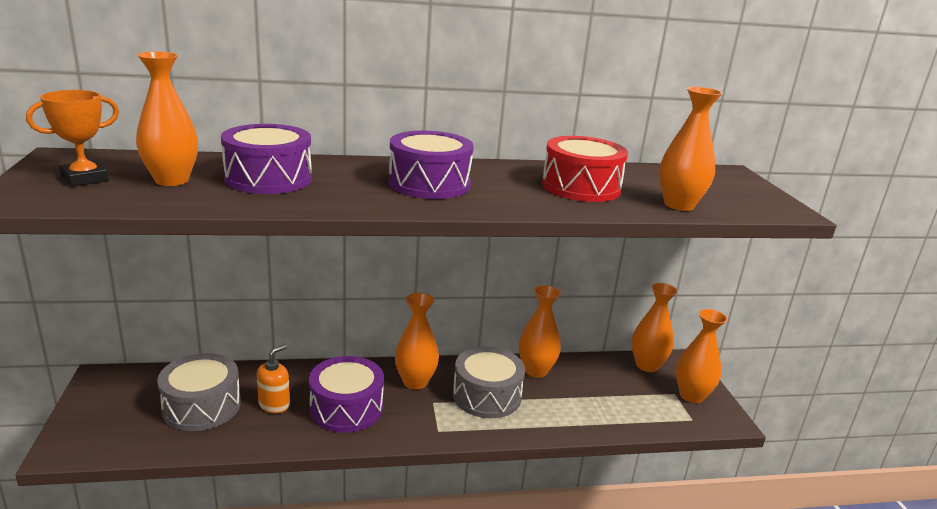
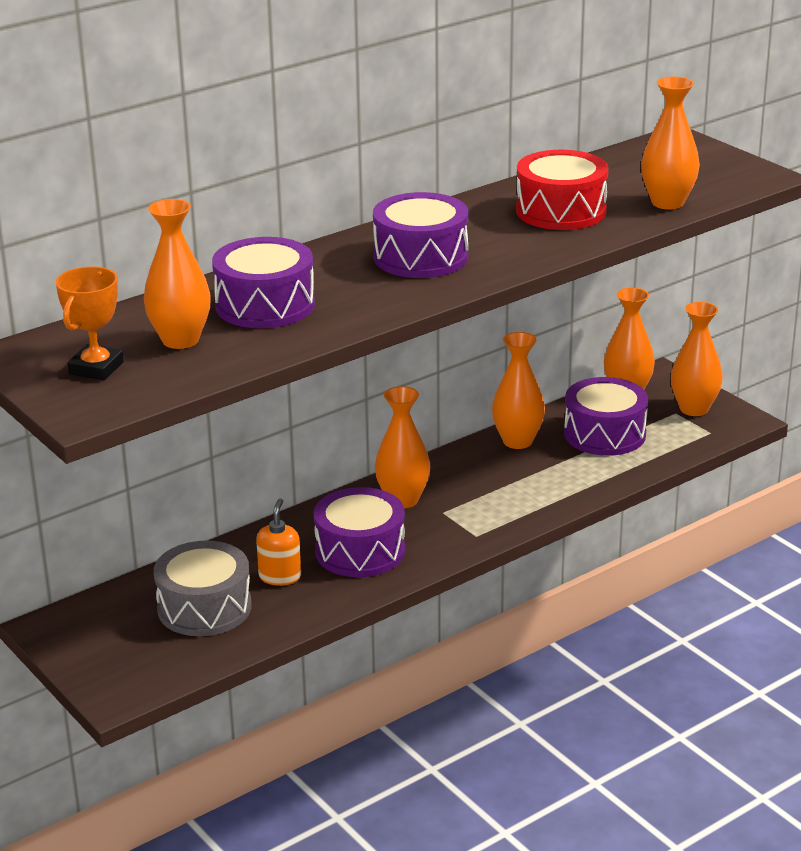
camera: 25 degrees left, 5 degrees up
grey drum [453,347,525,418] -> none
none -> purple drum [564,377,648,456]

